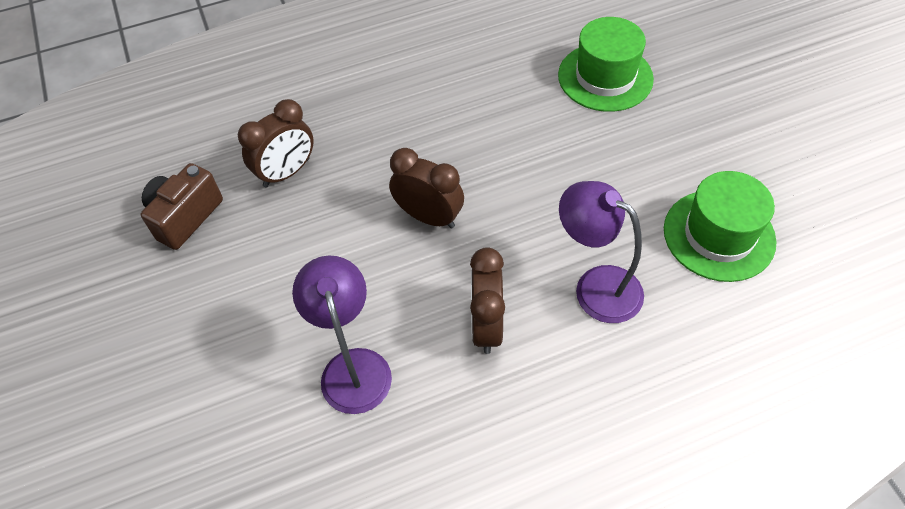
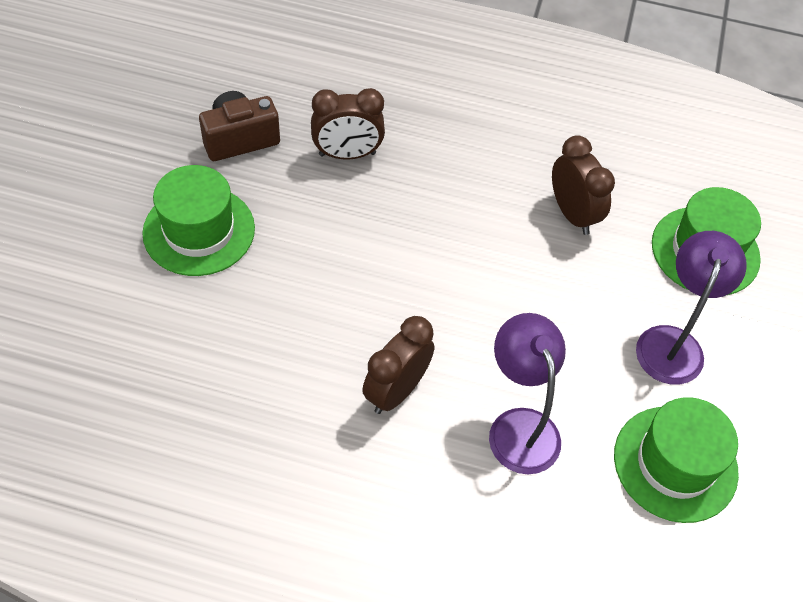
camera: 30 degrees right, 0 degrees up
purple lamp [292,255,392,414] -> purple lamp moved to [636,231,747,385]
brown clock [389,148,464,228] -> brown clock moved to [552,135,615,235]
none -> green hat [142,165,255,276]

